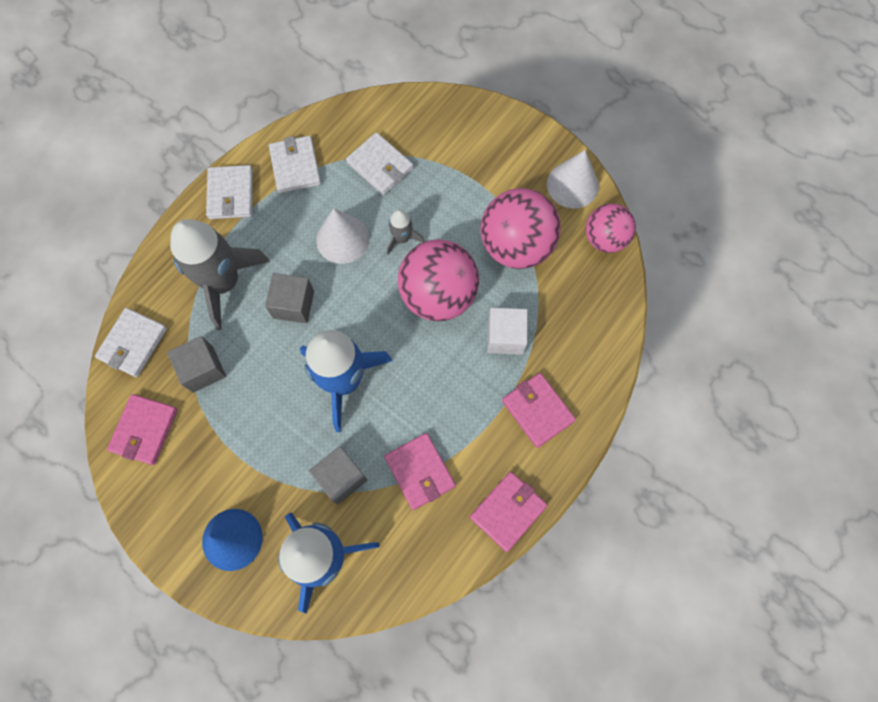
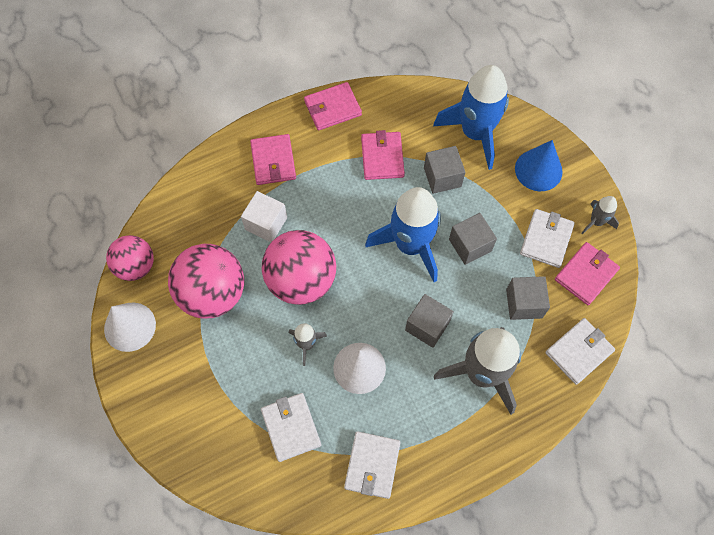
camera: 155 degrees left, 5 degrees down
white wallet [206,165,253,219] -> white wallet moved to [520,209,575,268]
none -> grey cube [449,213,497,265]
none -> grey rocket [582,196,619,234]

